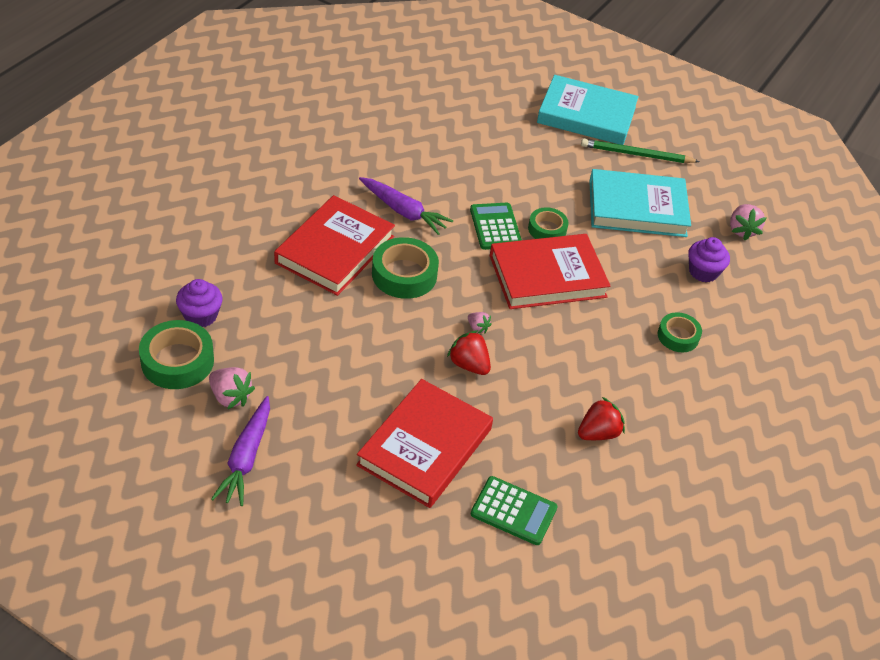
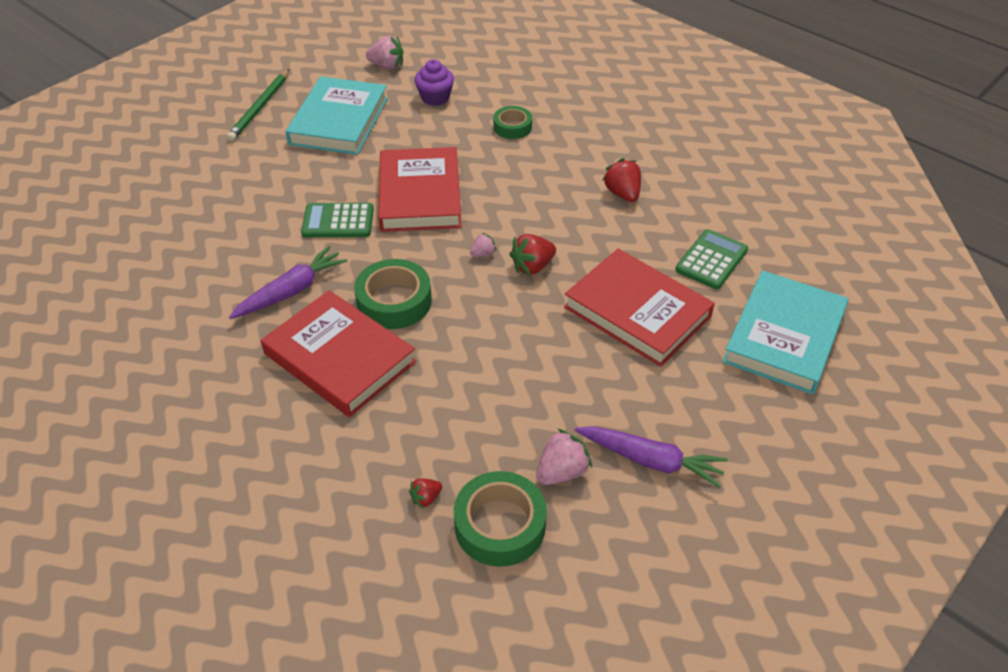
camera: 75 degrees left, 0 degrees up
purple cupcake [176,279,223,327] -> red strawberry [409,478,442,509]
green tape [528,207,569,239] -> none
turquoise book [537,75,639,145] -> turquoise book moved to [722,270,849,394]

